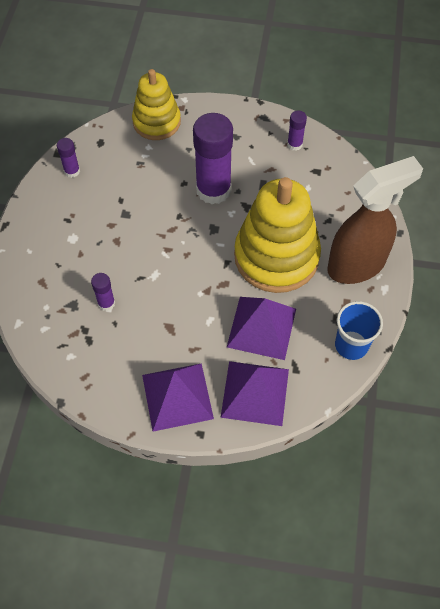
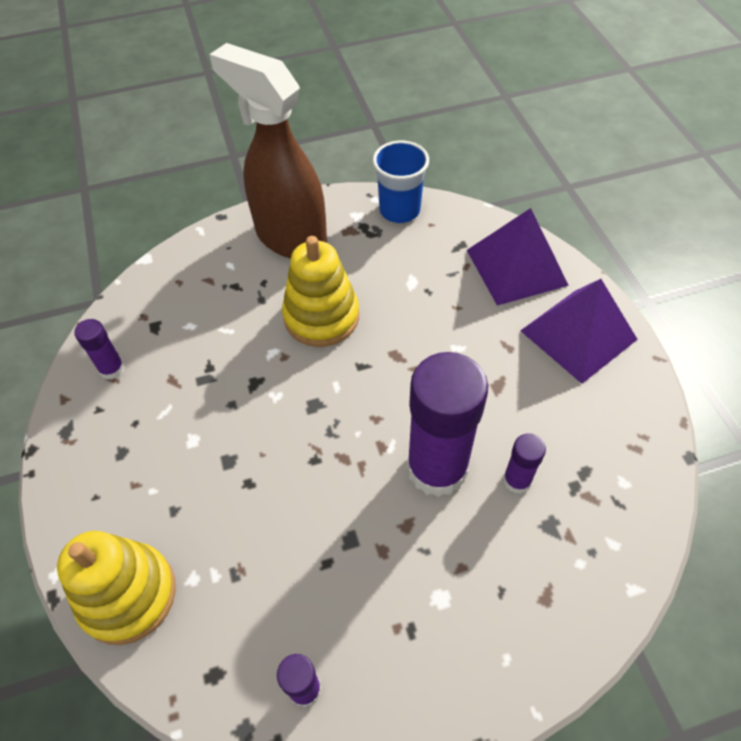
camera: 115 degrees left, 5 degrees down
purple glue stick [193,113,233,204] -> purple glue stick moved to [407,352,488,497]
purple pyramid [227,297,296,360] -> none
yellow stacking toy [234,177,321,293] -> yellow stacking toy [282,236,359,347], size x0.62

